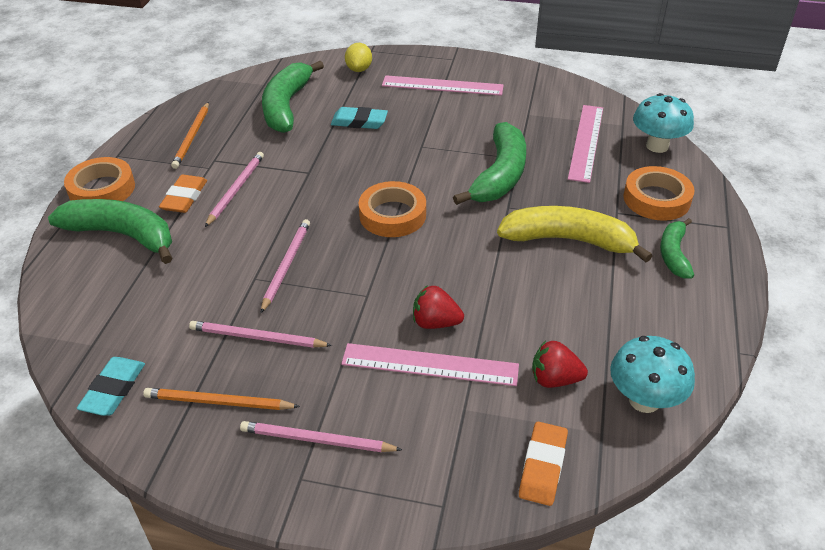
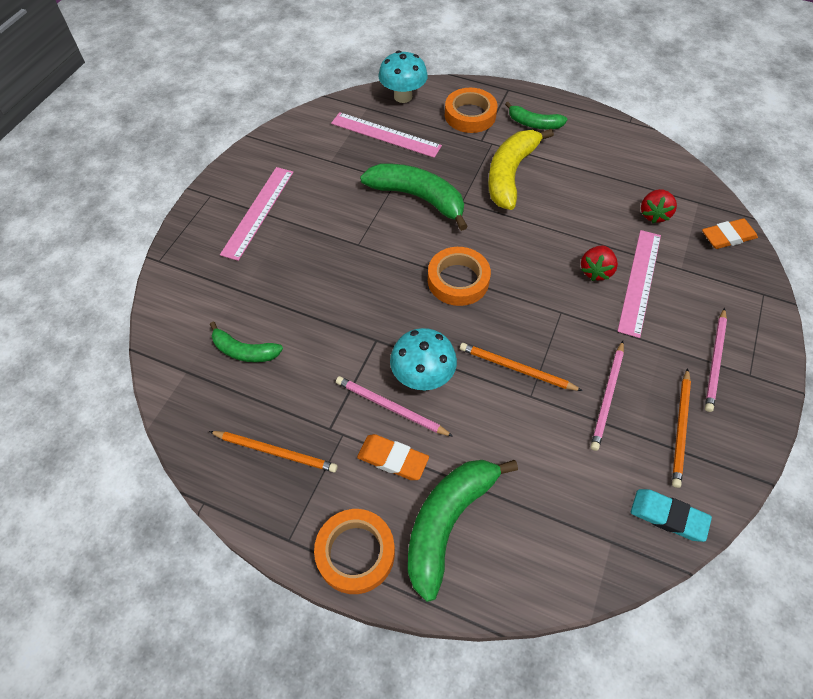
camera: 80 degrees left, 15 degrees up
pink pencil [261,219,310,313] -> orange pencil [460,343,582,391]
green banana [262,61,324,133] -> green banana [210,322,283,362], size x0.57
turquoise eraser [331,107,388,129] -> none
yellow lemon [345,43,372,72] -> none
orange eraser [519,422,568,506] -> orange eraser turned 45 degrees counterclockwise [702,218,758,249]
turquoise mushroom [610,336,695,413] -> turquoise mushroom moved to [390,328,457,390]

